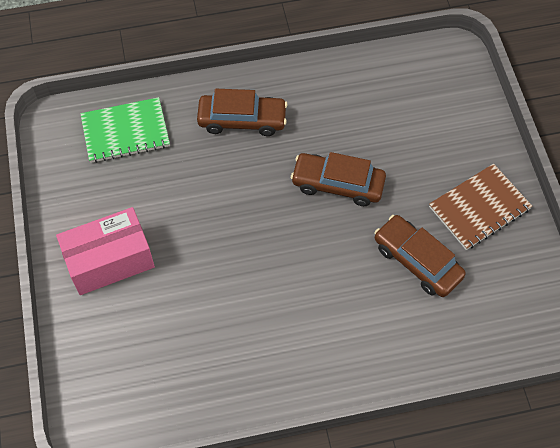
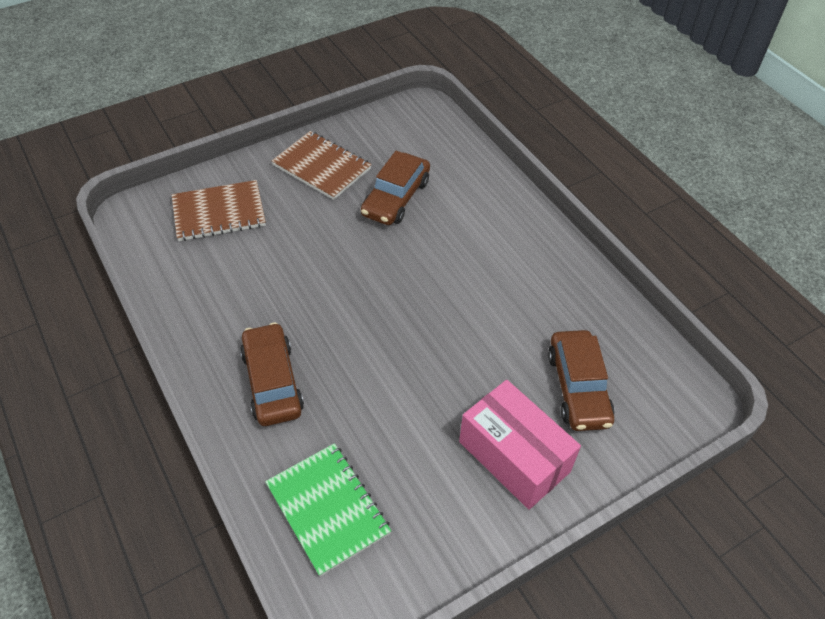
camera: 110 degrees left, 10 degrees down
brown car [291,152,386,206] -> brown car moved to [548,330,615,431]
none -> brown notebook [172,180,266,241]

